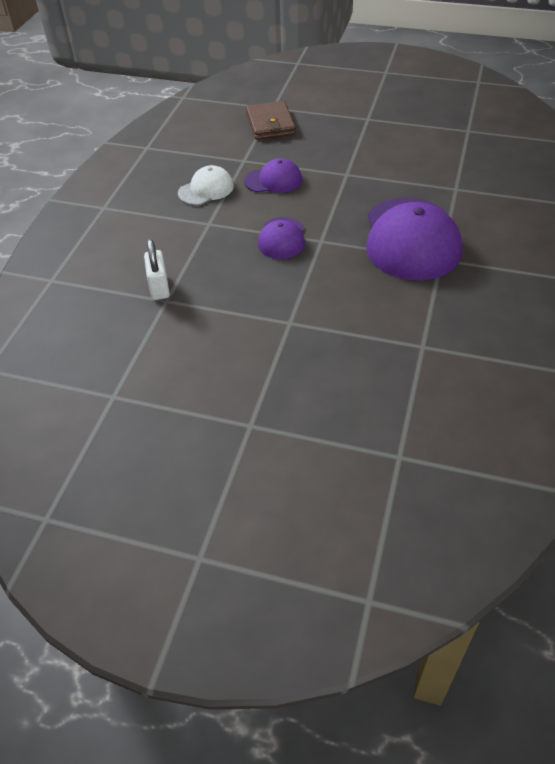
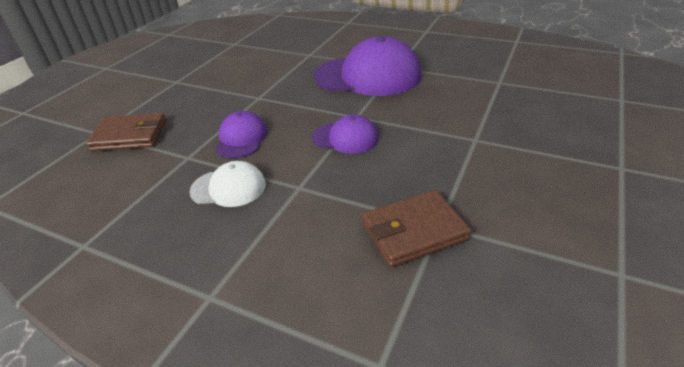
camera: 80 degrees left, 10 degrees down
white padlock [144,239,170,300] -> brown wallet [362,190,471,267]
white cap [178,165,234,205] -> white cap turned 120 degrees clockwise [189,161,266,207]

